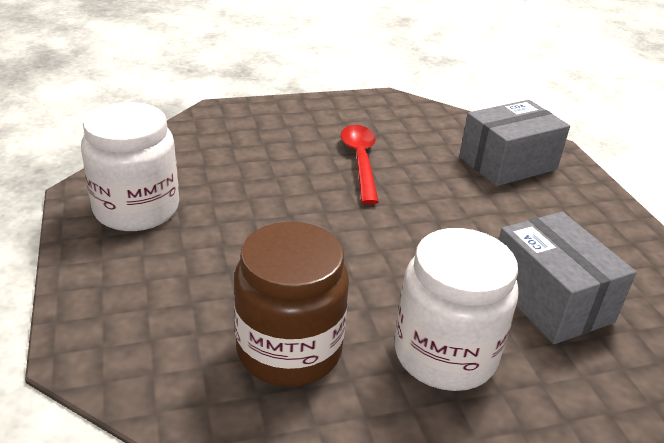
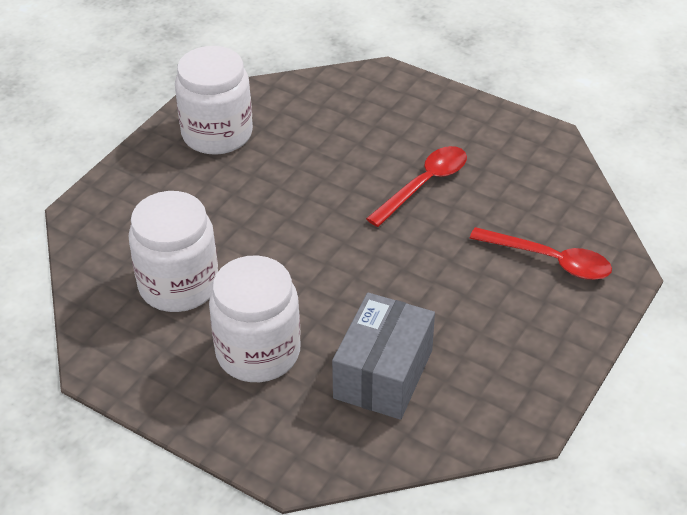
camera: 50 degrees right, 10 degrees up
brown jar [234,222,349,387] -> white jar [129,191,218,312]
grey box [459,100,570,186] -> red spoon [470,227,612,280]

